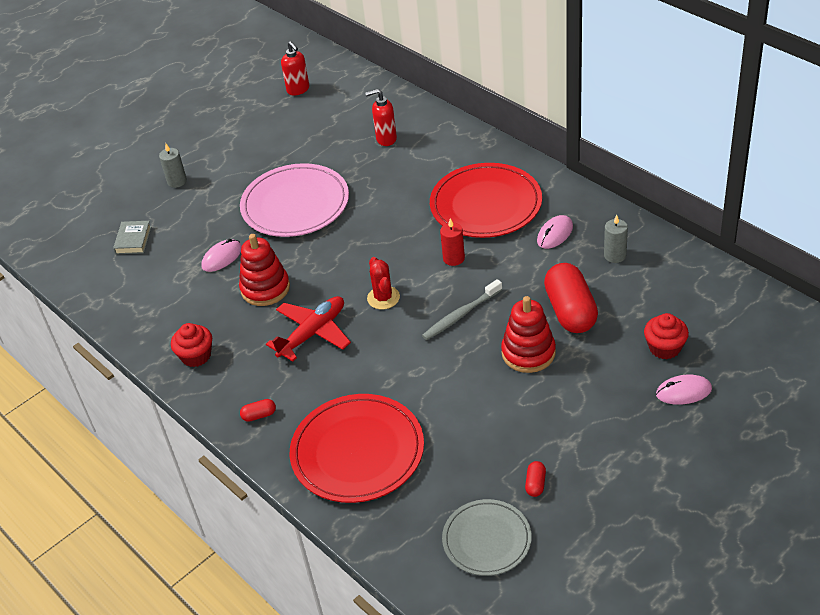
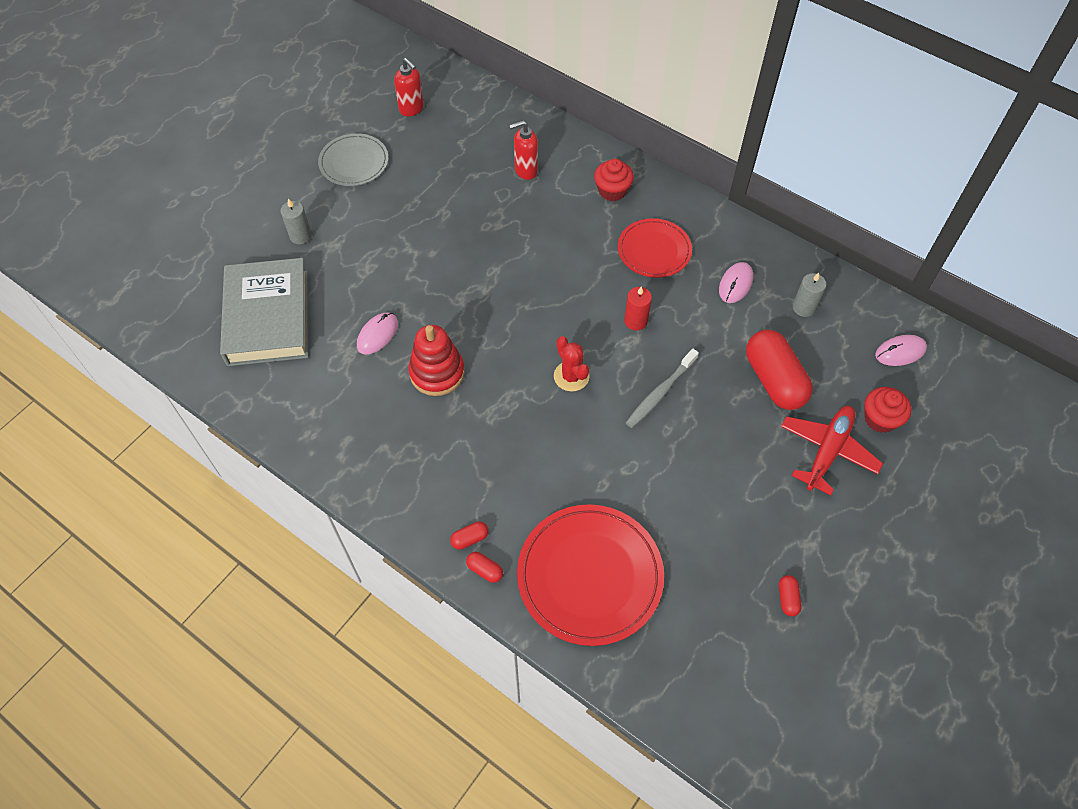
camera: 15 degrees left, 15 degrees up
grey book [113,221,151,254] -> grey book [220,258,309,366], size x2.39
red cupcake [171,323,212,367] -> red cupcake moved to [594,159,634,201]
pink plate [240,163,349,237] -> none
red plane [266,296,351,361] -> red plane moved to [781,406,883,495]
red plate [430,163,542,238] -> red plate [618,218,692,278], size x0.62
grey plate [442,499,532,576] -> grey plate moved to [318,133,389,186]
red stacking toy [501,296,556,373] -> none
pink mouse [656,375,712,405] -> pink mouse moved to [875,335,927,366]
none -> red capsule [466,552,503,583]

